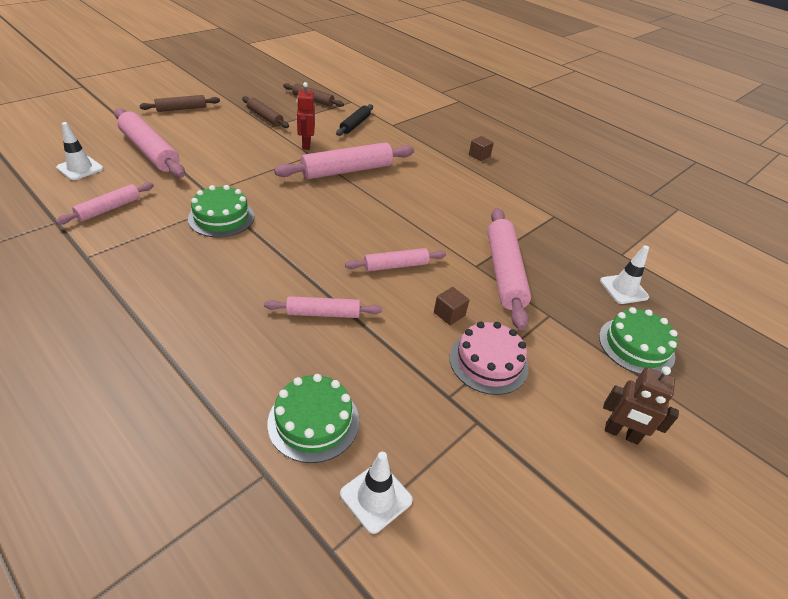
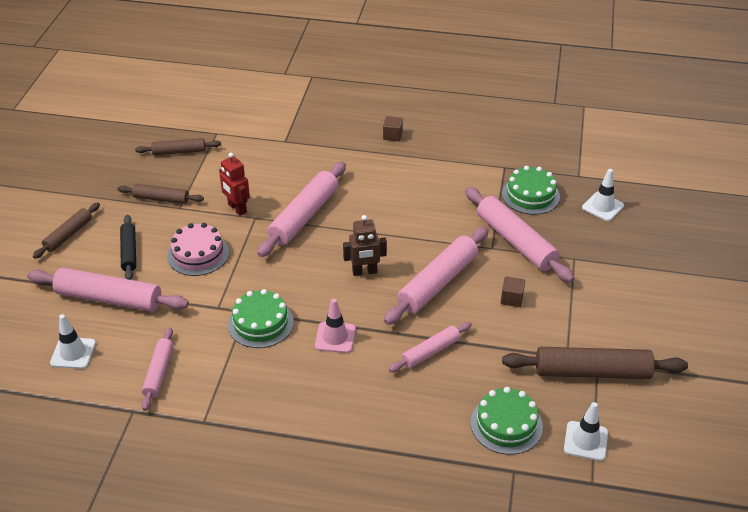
camera: 30 degrees left, 0 degrees up
black rolling pin [336,104,373,136] -> black rolling pin moved to [120,215,136,280]
pink rolling pin [345,248,446,271] -> pink rolling pin [384,227,489,325], size x1.73
pink cake [449,321,528,395] -> pink cake moved to [167,223,229,276]
green cake [599,307,678,374] -> green cake moved to [502,166,560,215]
brown robot [603,366,679,445] -> brown robot moved to [343,215,387,276]
none -> pink traffic cone [315,299,356,353]
none -> brown rolling pin [502,347,688,379]

